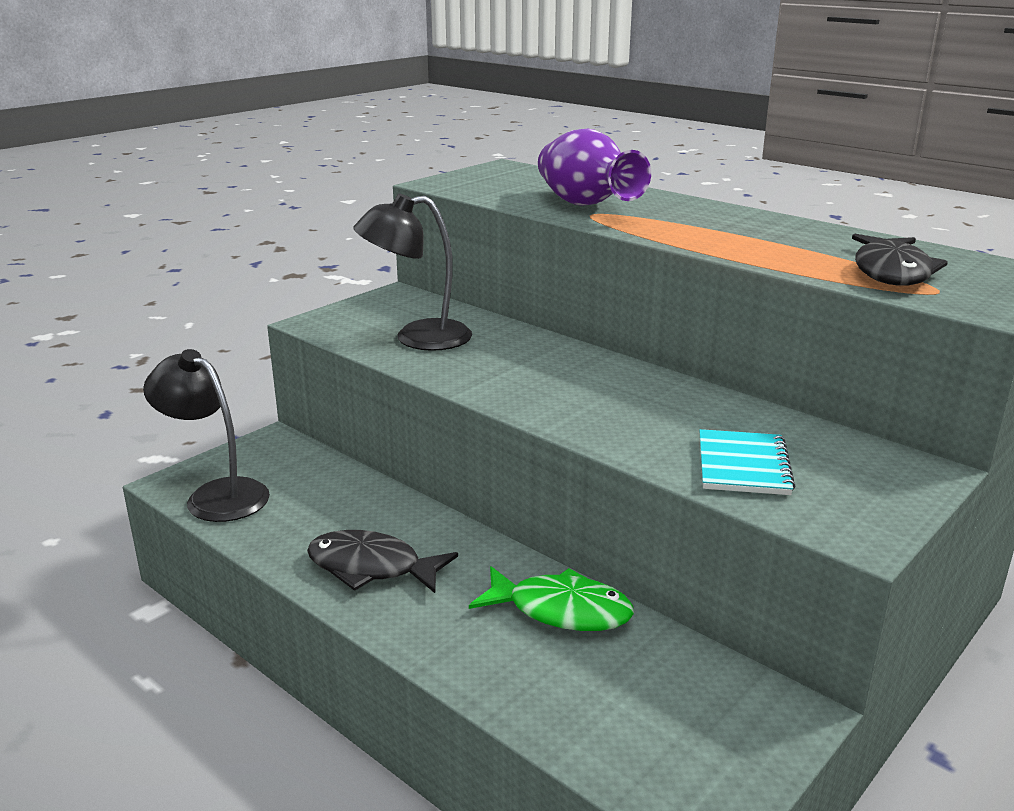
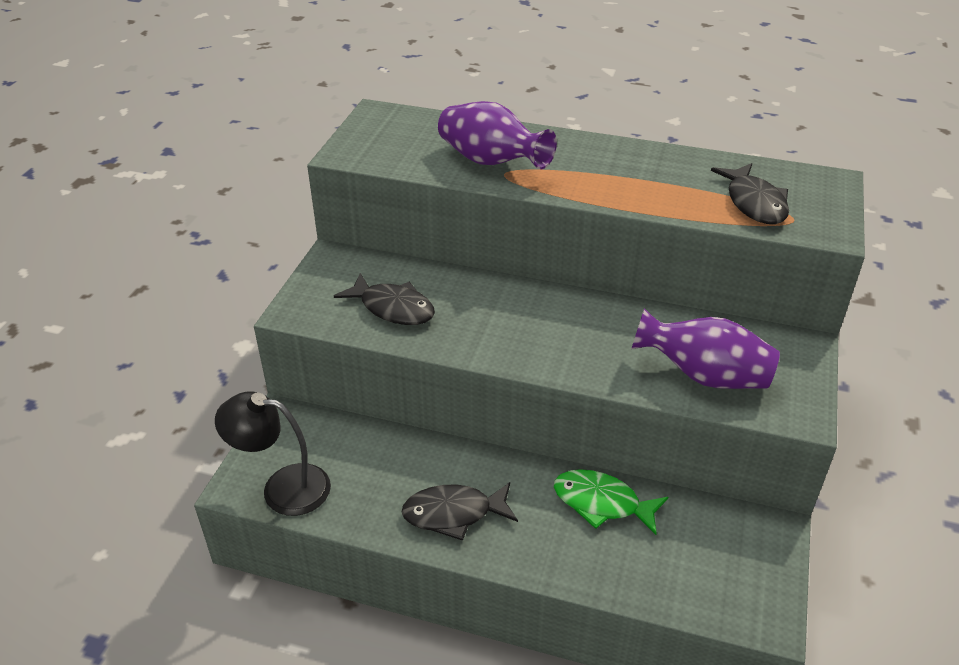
camera: 25 degrees left, 15 degrees up
black lamp [353,193,472,351] -> black fish [334,273,435,325]
green fish [469,566,634,631] -> green fish turned 150 degrees counterclockwise [554,469,668,535]
turquoise notebook [699,429,795,495] -> purple vase [631,308,780,389]

